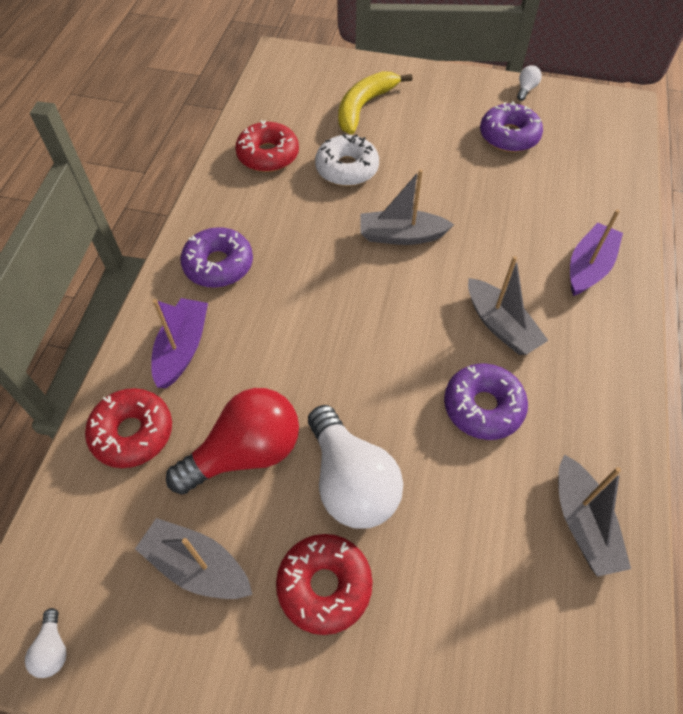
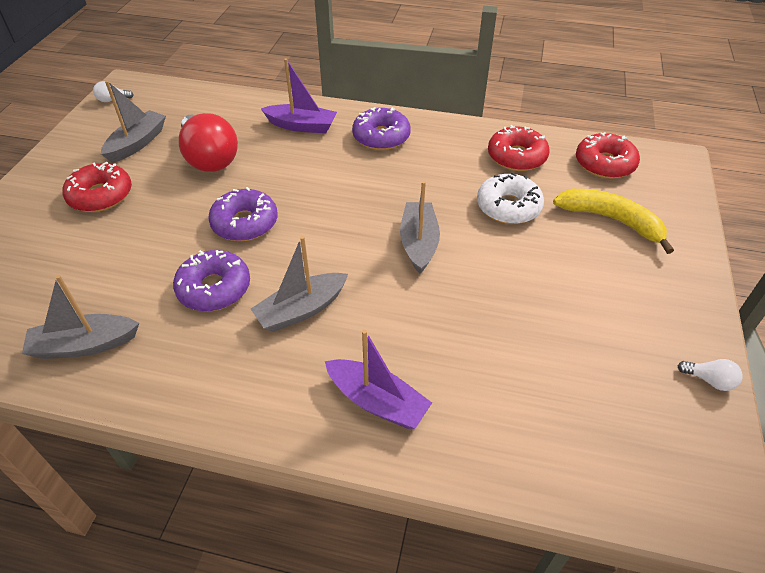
camera: 90 degrees right, 10 degrees down
red donut [85,388,172,468] -> red donut moved to [576,132,640,179]
white light bulb [308,405,403,529] -> none
purple donut [480,101,543,152] -> purple donut moved to [208,187,277,241]

